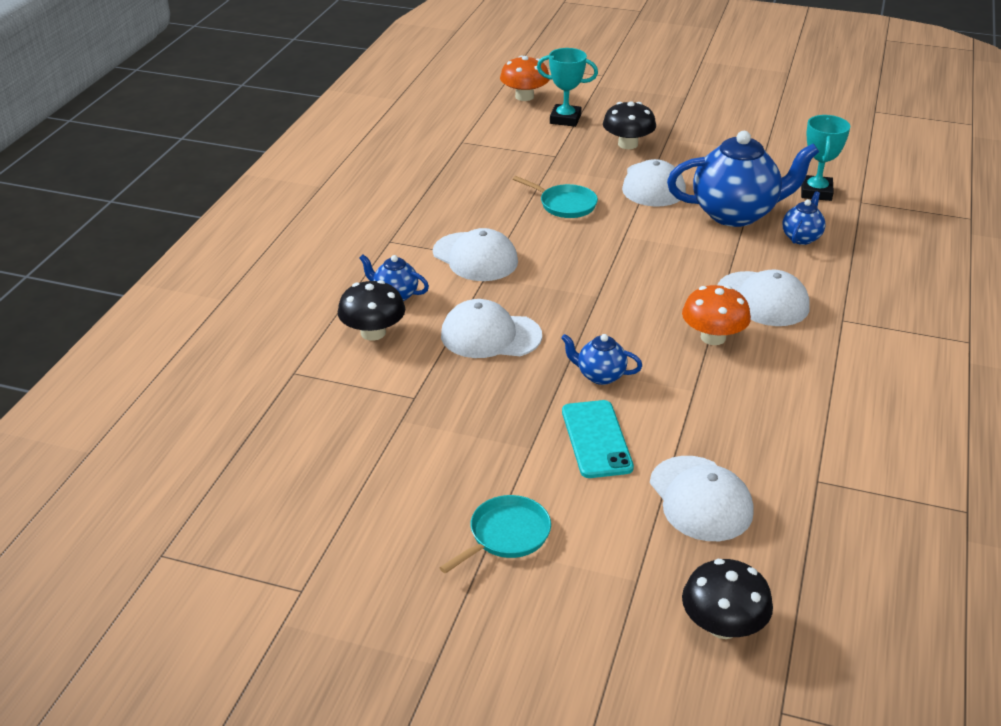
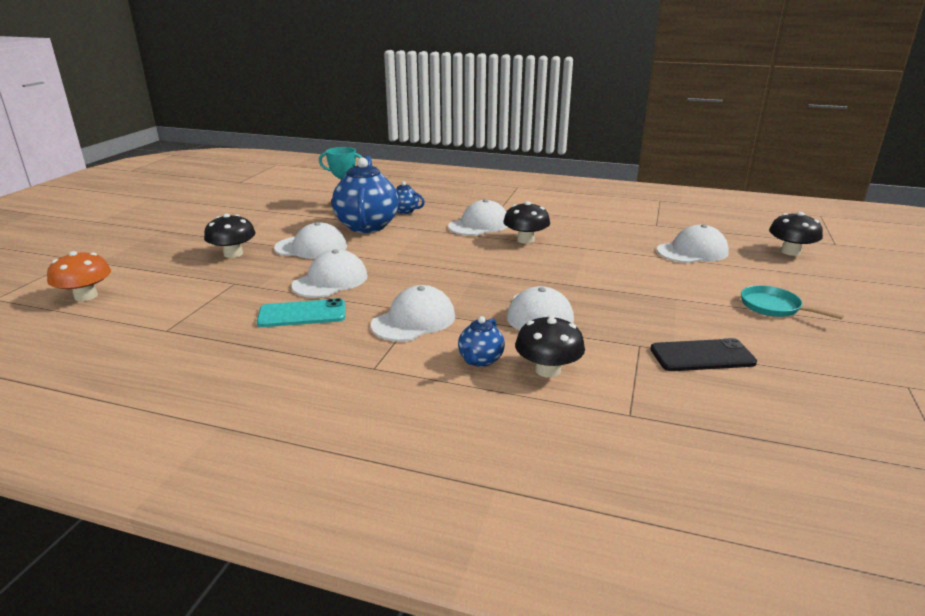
camera: 90 degrees left, 10 degrees down
turquoise pan [513,176,598,218] -> white cap [291,250,368,298]
turquoise trophy [537,48,598,127] -> none
blue teapot [561,334,642,385] -> none
turquoise phone [562,400,634,478] -> turquoise phone moved to [257,298,345,327]
orange mushroom [682,285,751,345] -> black mushroom [503,201,550,244]
none -> black phone [651,338,757,371]

